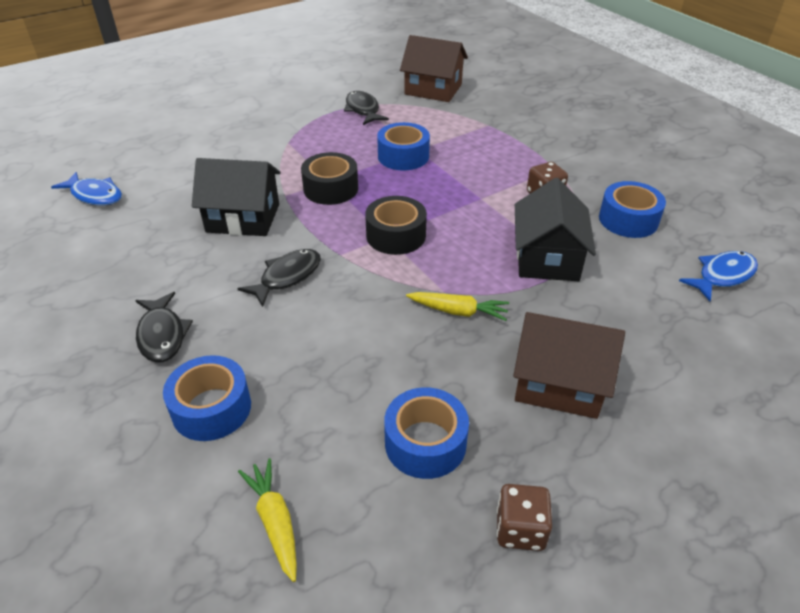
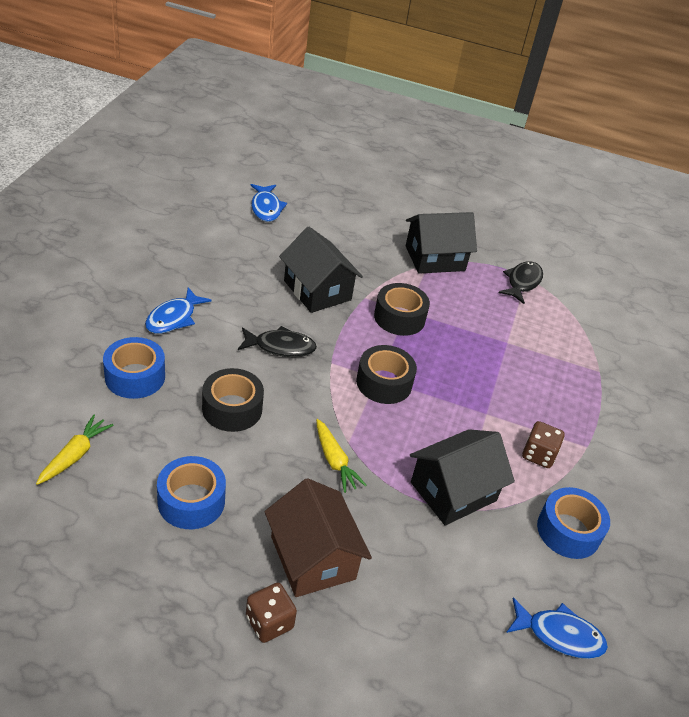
camera: 45 degrees right, 0 degrees up
black fish [135,292,193,363] -> blue fish [145,287,212,334]
blue tape [377,122,430,170] -> none
brown house [400,35,468,102] -> none
brown dice [497,484,552,551] -> brown dice moved to [246,583,297,643]
none -> black tape [202,368,264,432]
none -> black house [406,212,477,274]

